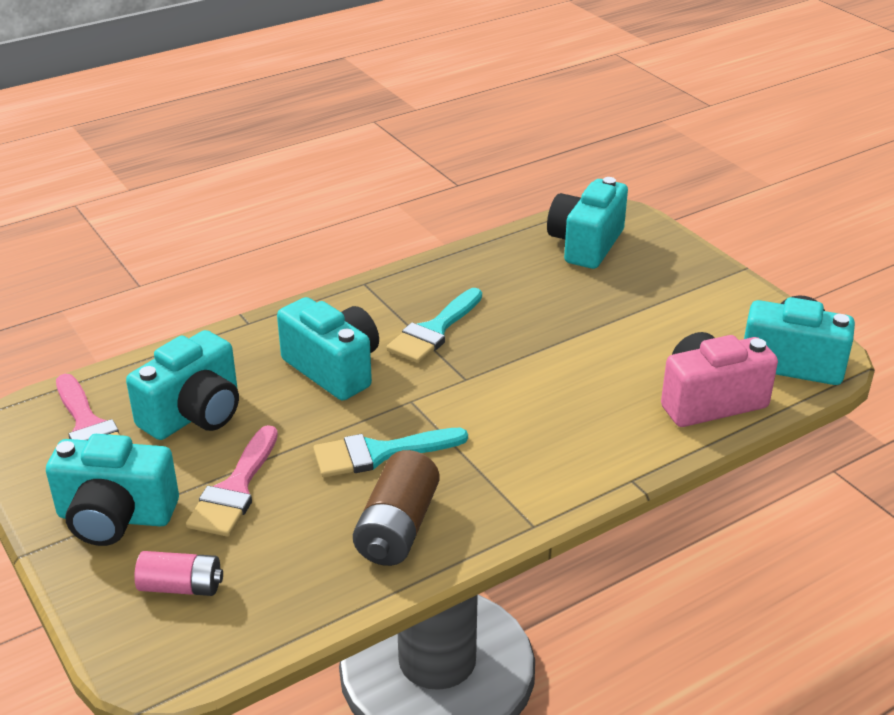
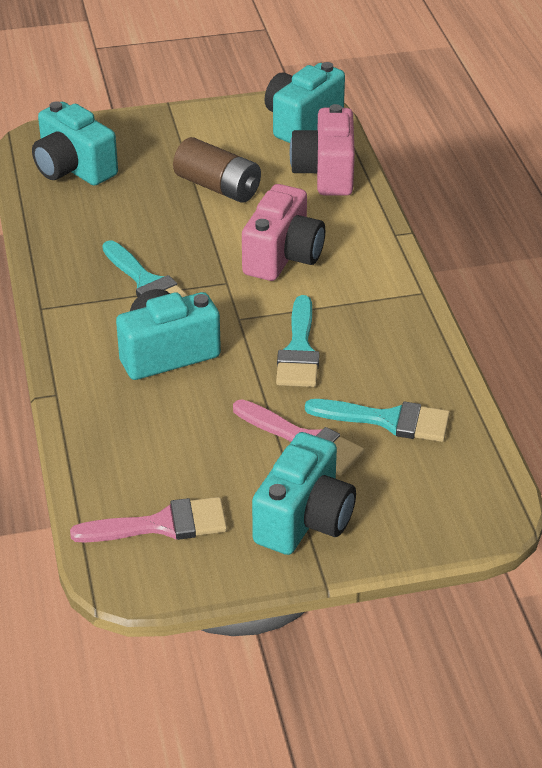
camera: 70 degrees left, 5 degrees up
turquoise camera [126,330,239,440] -> none
pink battery [134,551,223,596] -> none
brown battery [353,450,440,566] -> brown battery moved to [173,137,261,203]
none -> pink camera [242,184,325,281]
none -> turquoise brush [305,399,450,442]

